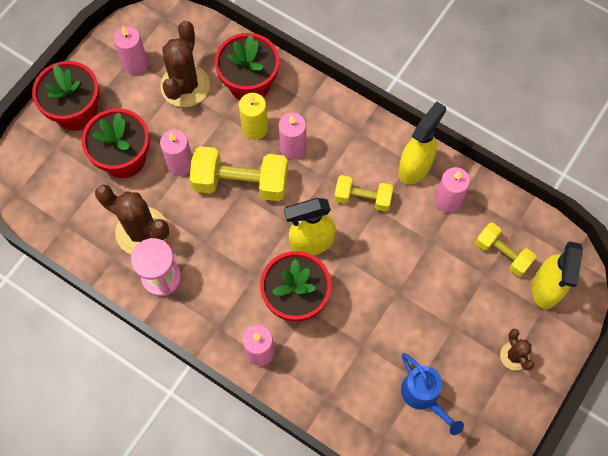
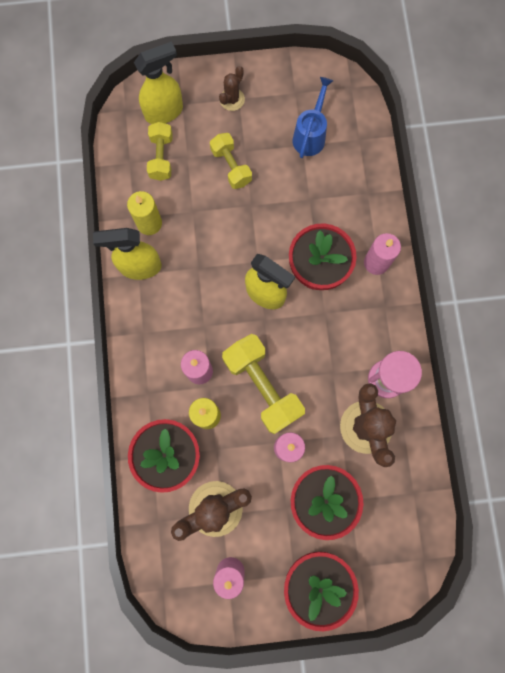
camera: 130 degrees left, 10 degrees up
yellow dumbbell [334,175,393,212] -> yellow dumbbell moved to [210,133,252,189]
pink candle [435,167,470,213] -> yellow candle [127,191,162,235]

